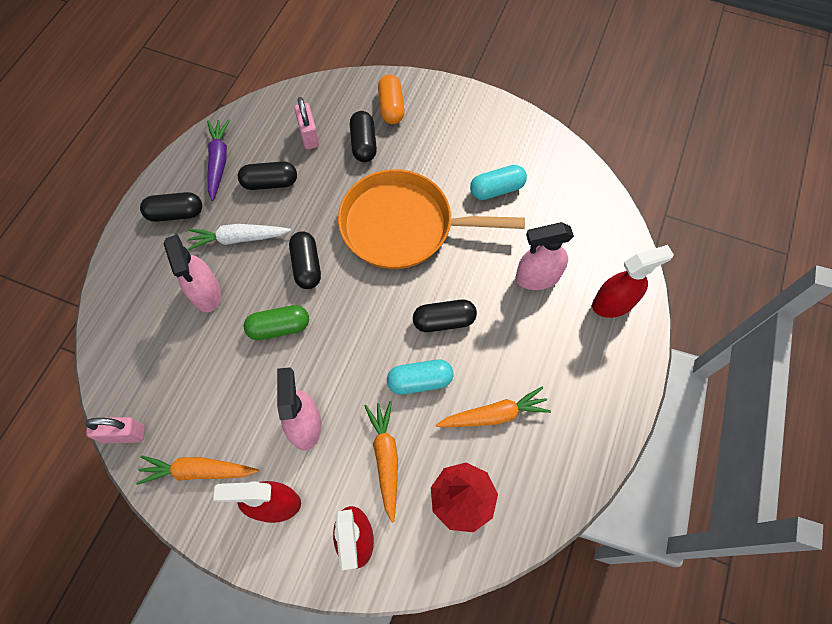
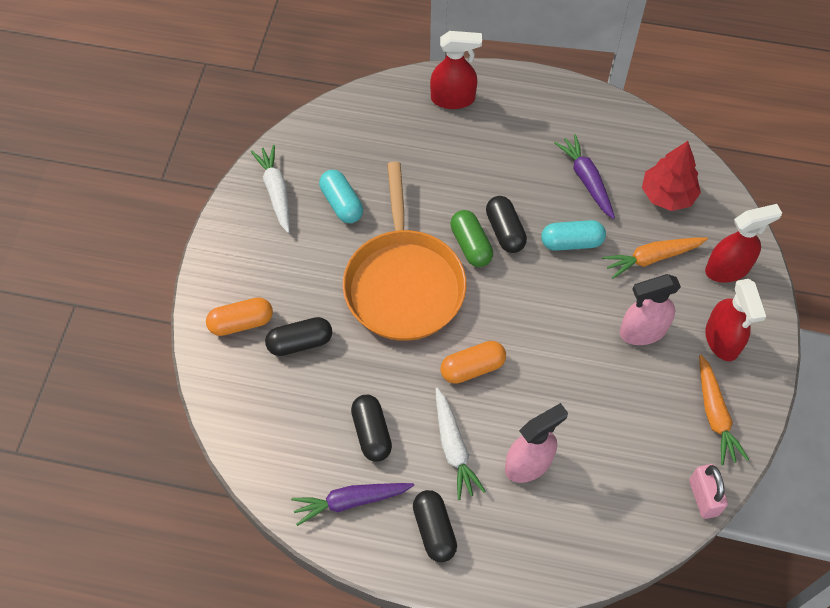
camera: 100 degrees left, 5 degrees down
green capsule [244,305,309,340] -> green capsule moved to [450,210,493,267]
black capsule [289,231,321,289] -> orange capsule [441,341,506,384]
pink padlock [294,97,319,149] -> none
turquoise capsule [387,359,454,395] -> turquoise capsule turned 75 degrees counterclockwise [541,220,606,251]
orange carrot [436,387,551,427] -> purple carrot [554,134,615,219]
pink spray bottle [516,222,574,290] -> none
red spray bottle [592,245,674,318] -> red spray bottle turned 120 degrees clockwise [430,31,482,109]
none -> white carrot [251,145,290,233]

